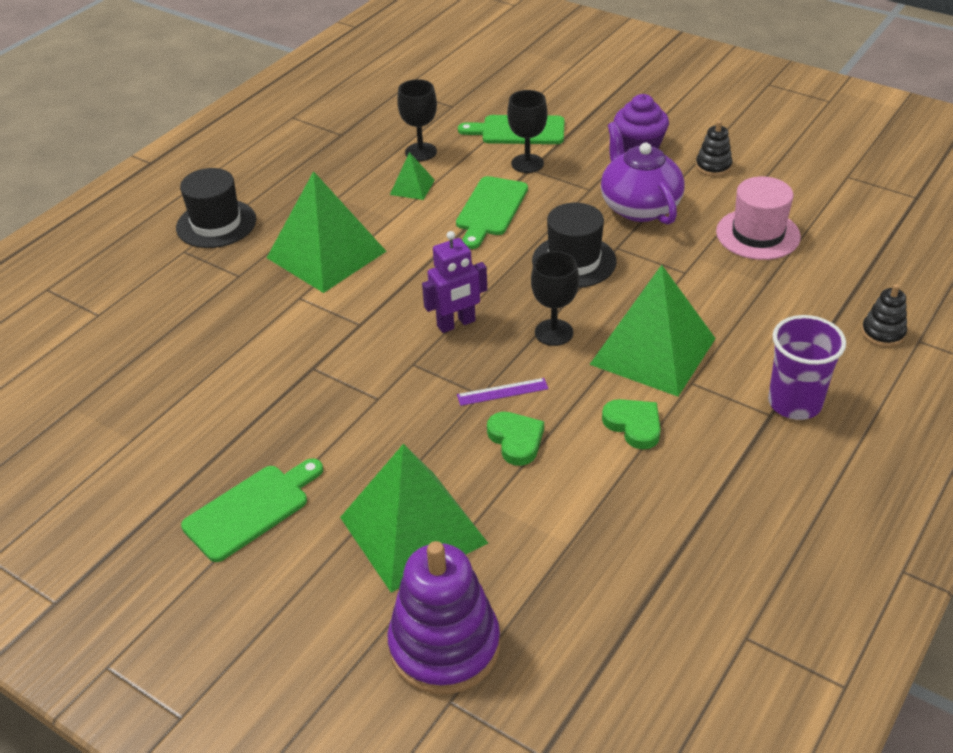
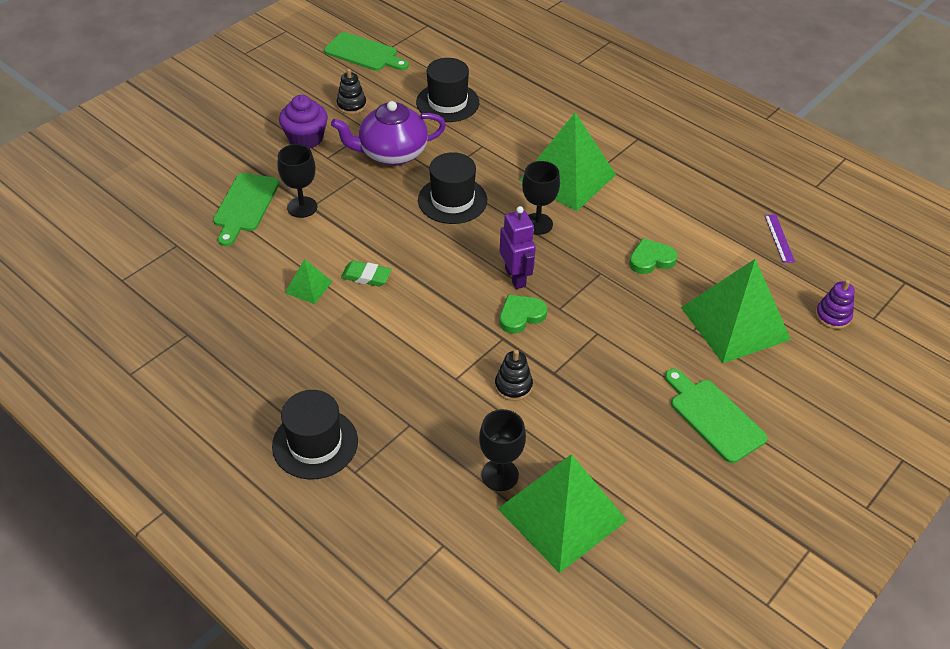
camera: 85 degrees left, 5 degrees up
green pyramid [267,171,386,293] -> green pyramid moved to [498,454,627,573]
purple stacking toy [387,541,500,694] -> purple stacking toy [815,280,855,329], size x0.49
black goblet [397,79,437,161] -> black goblet moved to [479,409,526,491]
green cutting board [456,176,528,249] -> green cutting board moved to [324,32,409,71]
purple ruler [457,378,549,406] -> purple ruler moved to [764,214,795,263]
green heart [602,399,661,449] -> green heart moved to [499,295,547,334]
pink hat [716,176,801,260] -> black hat [416,58,479,122]
purple cup [768,315,846,420] -> none
black stacking toy [861,284,907,347] -> black stacking toy moved to [495,350,533,401]
none -> green eraser [341,261,392,286]

